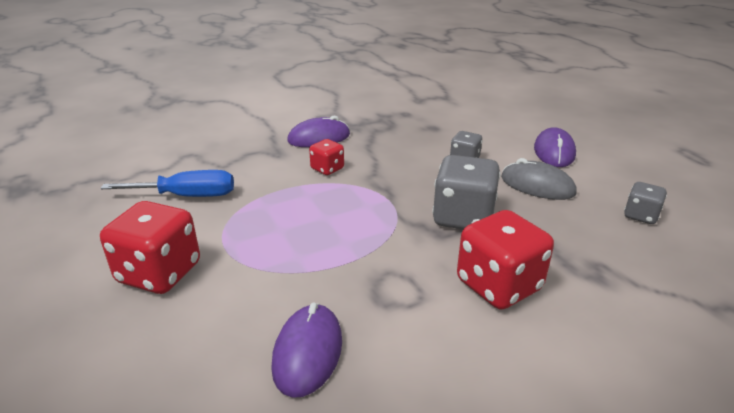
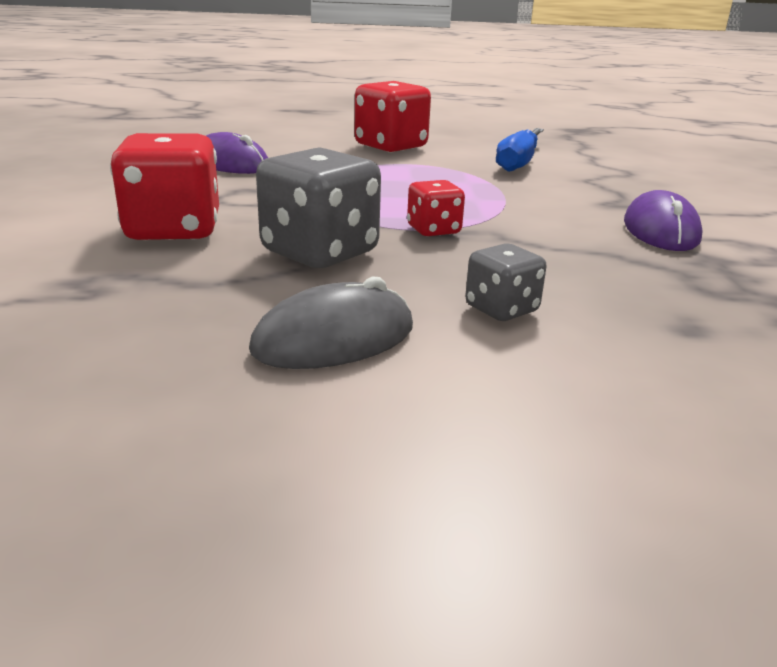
camera: 115 degrees right, 5 degrees down
red dice [309,139,344,175] -> red dice moved to [407,180,465,236]
purple mouse [534,128,576,167] -> none
grey dice [624,182,667,224] -> none

